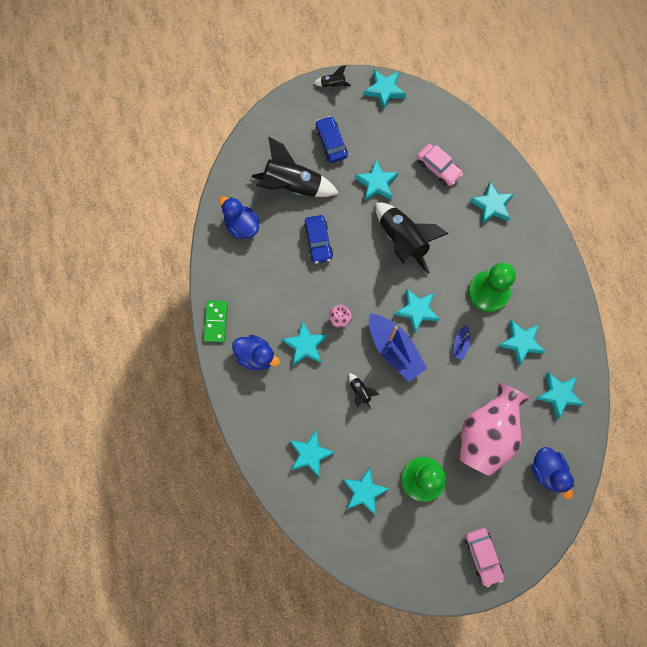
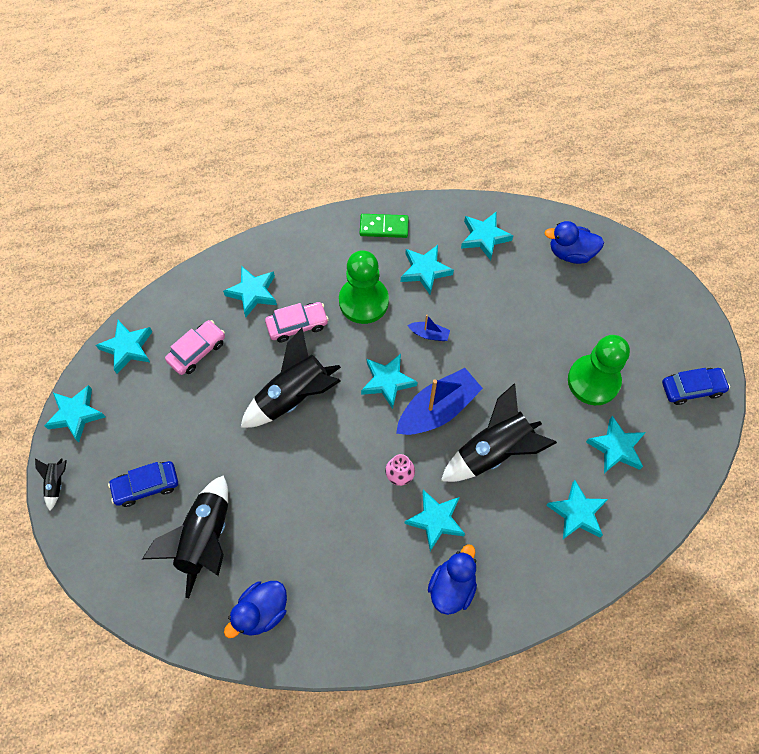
camera: 90 degrees left, 10 degrees down
green domino [204,300,228,342] -> green domino moved to [360,214,409,238]
blue car [304,215,333,263] -> blue car moved to [662,368,730,405]
black rocket [349,373,379,409] -> black rocket [441,383,557,482], size x2.26
turquoise star [355,160,398,201] -> turquoise star moved to [96,320,152,374]
pink vase [460,382,531,476] -> none
pink car [465,528,504,587] -> pink car moved to [265,302,329,342]
blue duck [531,447,574,499] -> blue duck turned 150 degrees counterclockwise [544,221,604,264]

